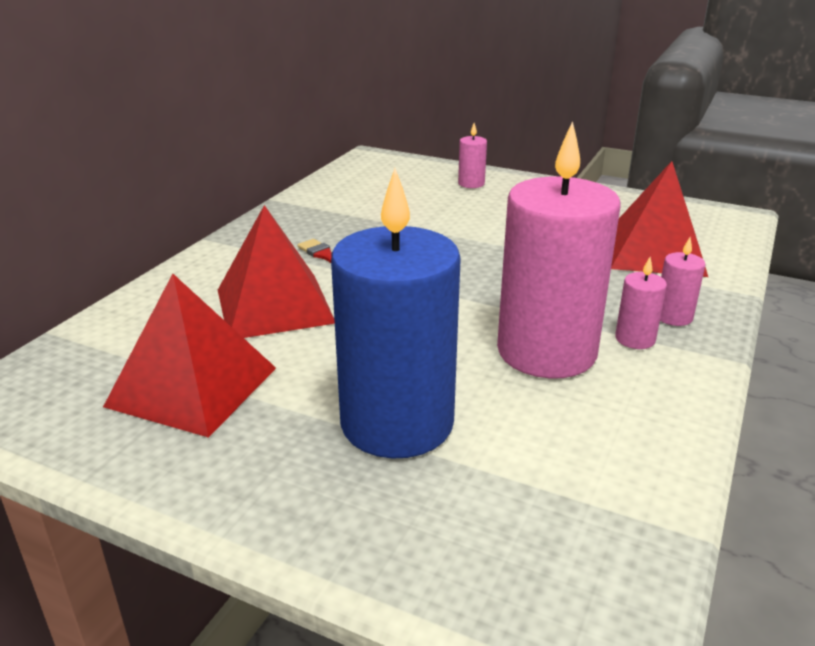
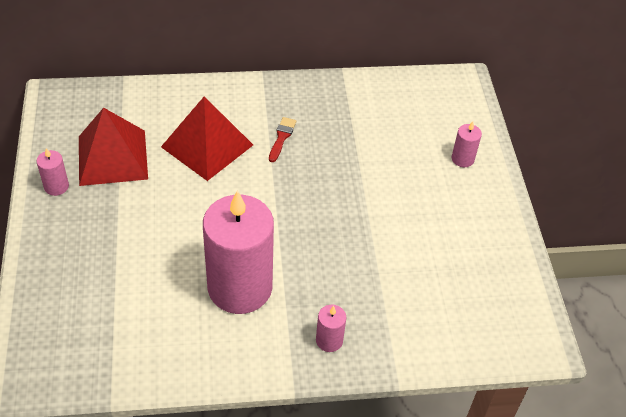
camera: 55 degrees right, 20 degrees up
blue candle [331,168,461,459] -> none
red pyramid [611,161,708,277] -> none
pink candle [615,257,667,349] -> pink candle moved to [36,148,69,196]

